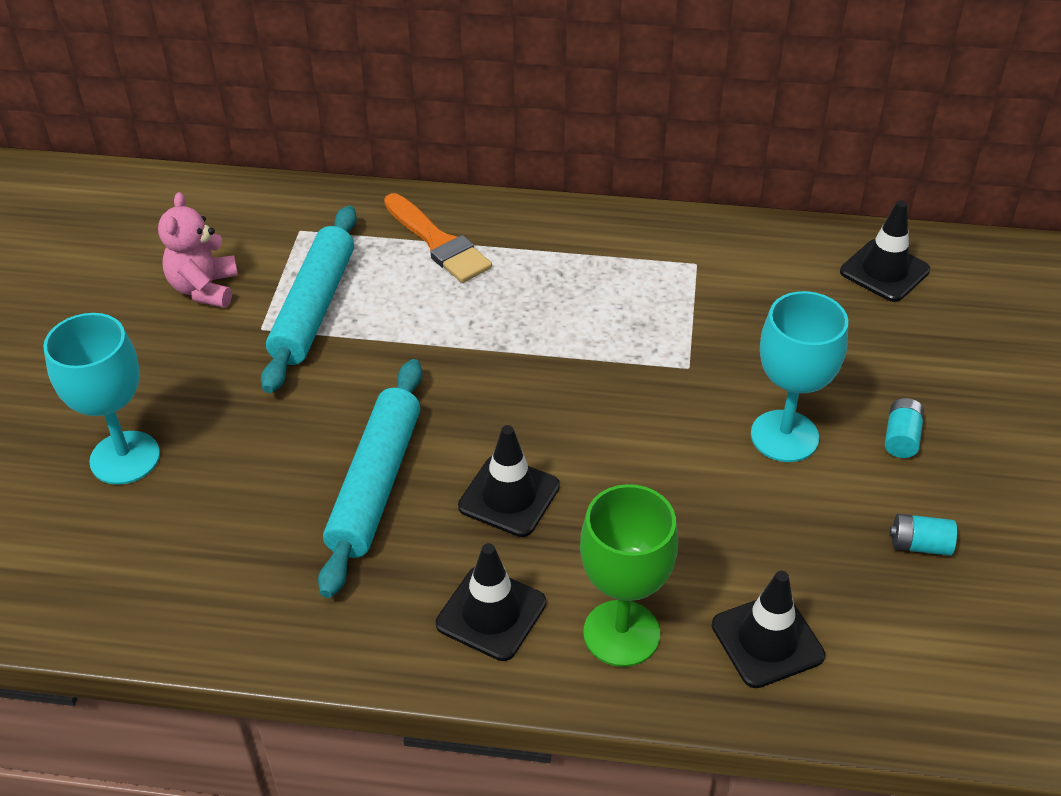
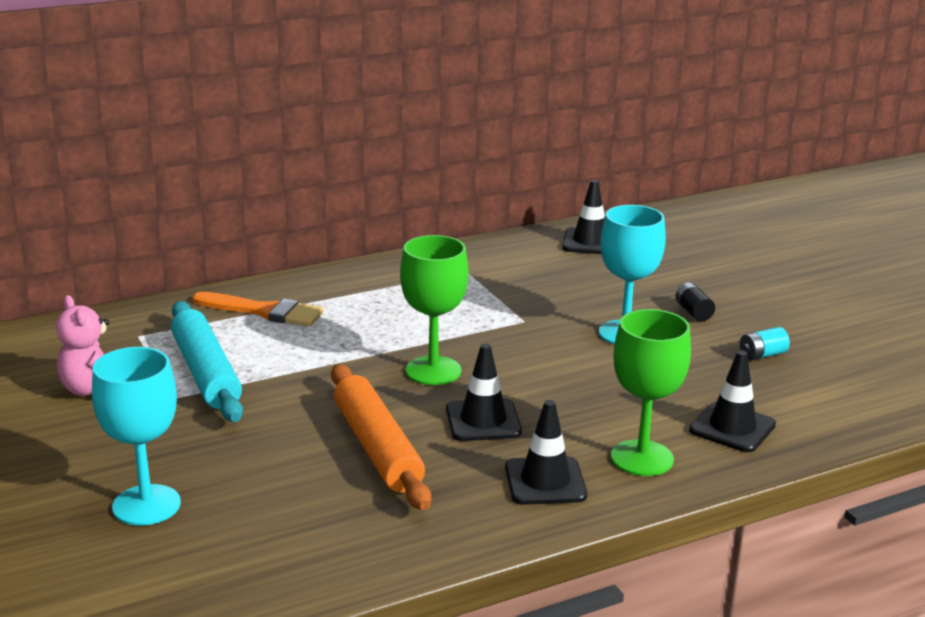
camera: 35 degrees left, 20 degrees down
turquoise rolling pin [318,359,422,598] -> orange rolling pin [331,364,432,510]
turquoise battery [885,398,924,458] -> black battery [675,283,715,322]
none -> green goblet [400,235,469,385]

